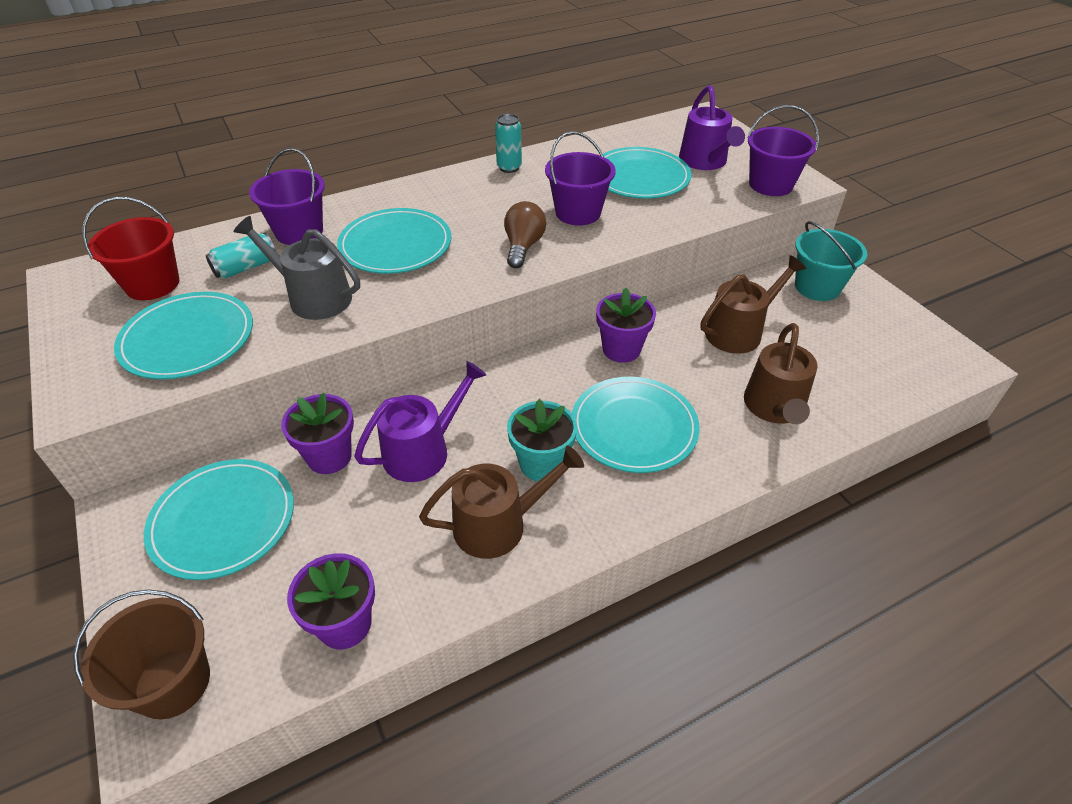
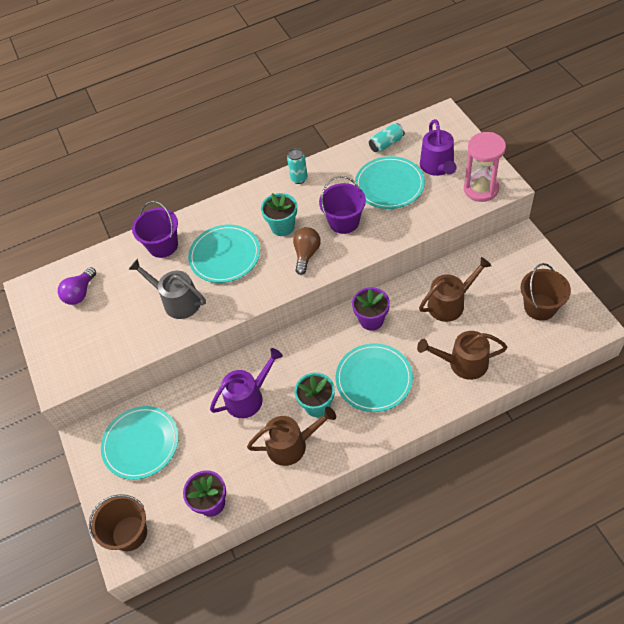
camera: 10 degrees right, 10 degrees up
red bucket [82,197,179,300] -> purple light bulb [58,267,96,305]
turquoise plate [114,292,253,380] -> none
turquoise can [206,233,276,279] -> turquoise can moved to [369,123,405,152]
purple flower pot [281,393,354,474] -> none
brown watering can [744,323,817,424] -> brown watering can turned 75 degrees clockwise [417,331,507,380]
purple bucket [747,105,819,196] -> pink hourglass [464,132,506,202]
turquoise bucket [795,221,867,301] -> none
none -> turquoise flower pot [261,193,297,236]
none -> brown bucket [521,263,571,321]

